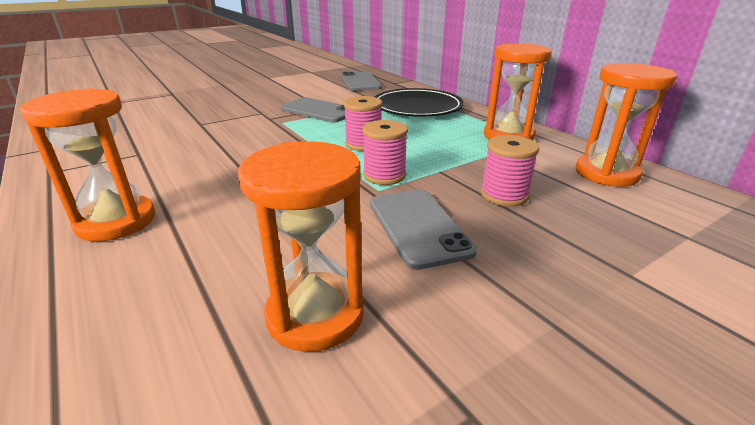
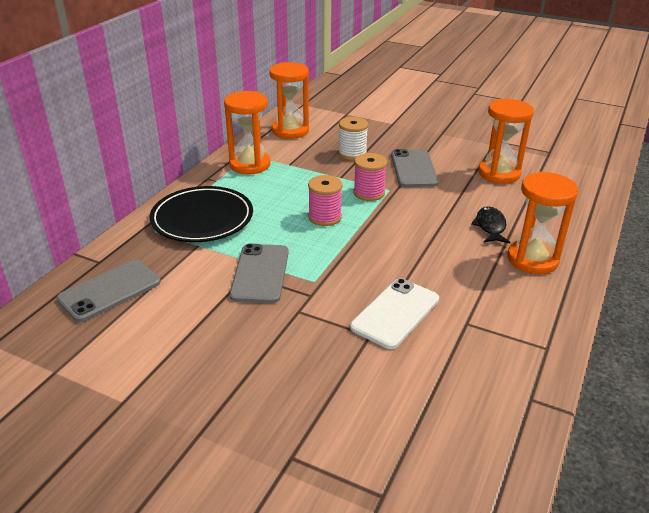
camera: 120 degrees left, 5 degrees up
grey phone [370,190,477,270] -> grey phone turned 45 degrees counterclockwise [391,149,439,187]
pink spool [481,135,539,207] -> white spool [338,117,368,160]
none -> white phone [350,278,439,349]
none -> black fish [471,206,510,244]

